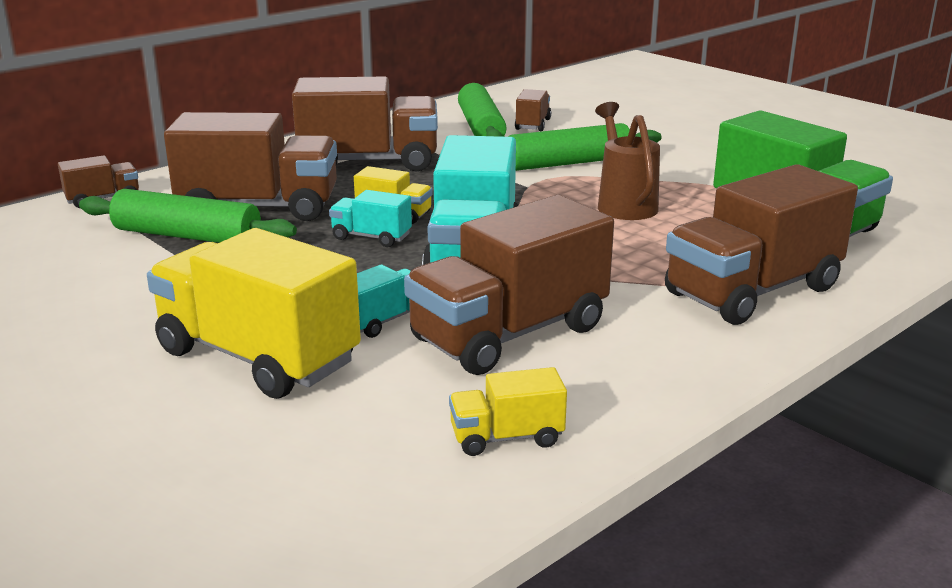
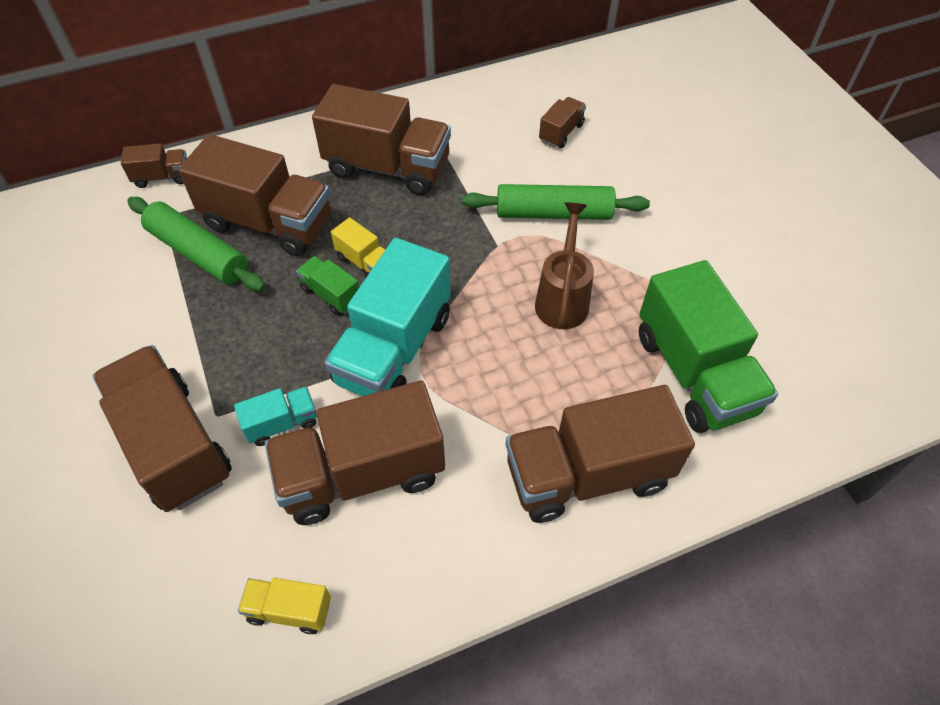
camera: 20 degrees right, 30 degrees up
yellow truck [147,228,361,399] -> brown truck [93,345,232,512]
turquoise truck [329,190,412,247] -> green truck [296,256,359,316]
green rolling pin [458,83,507,137] -> none

